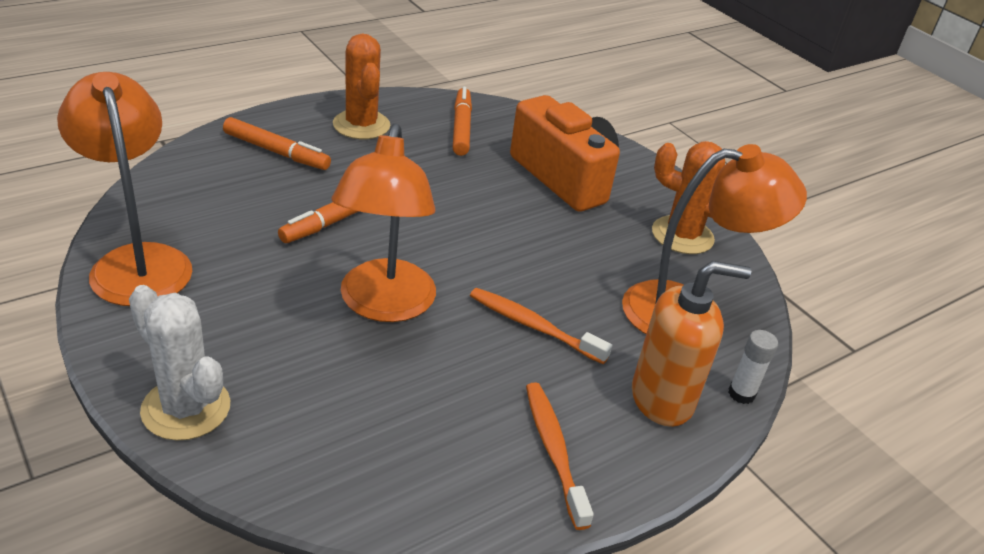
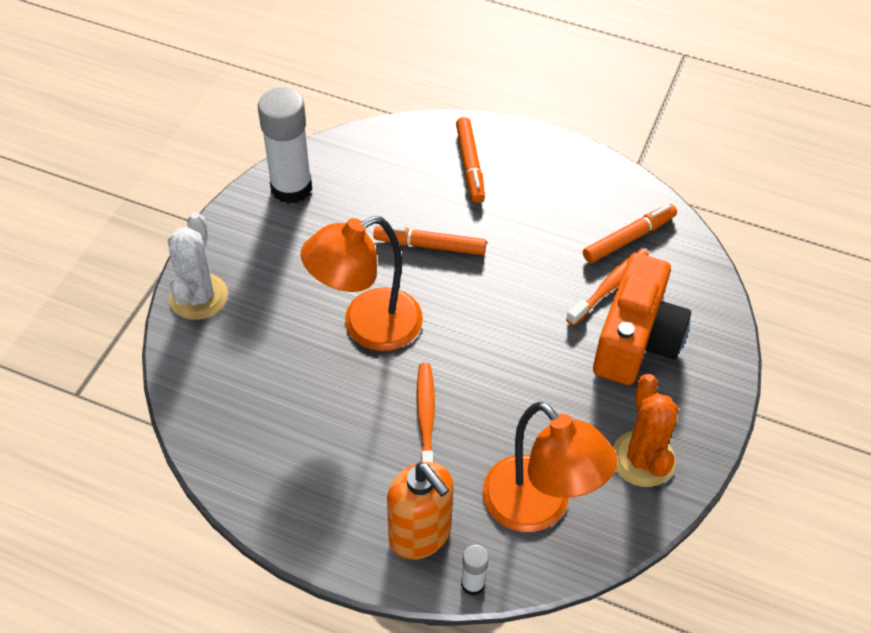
camera: 60 degrees right, 15 degrees up
orange lamp [57,72,192,306] -> white glue stick [258,87,312,204]
orange cactus [333,33,390,139] -> none
orange toothbrush [526,382,594,530] -> orange toothbrush moved to [566,249,649,326]

